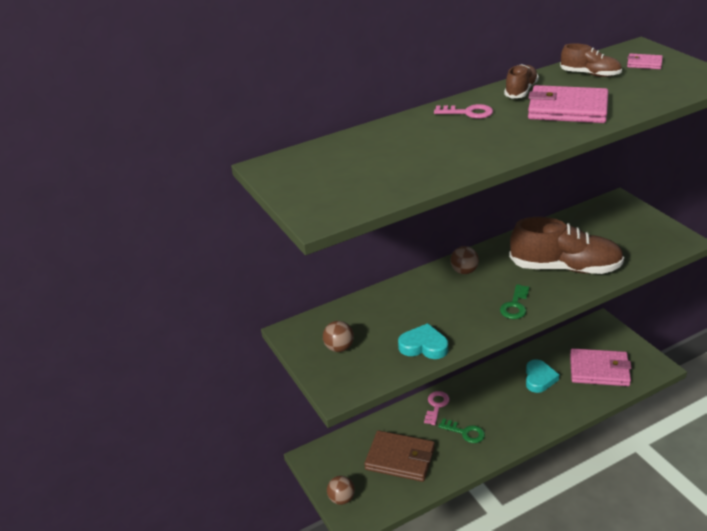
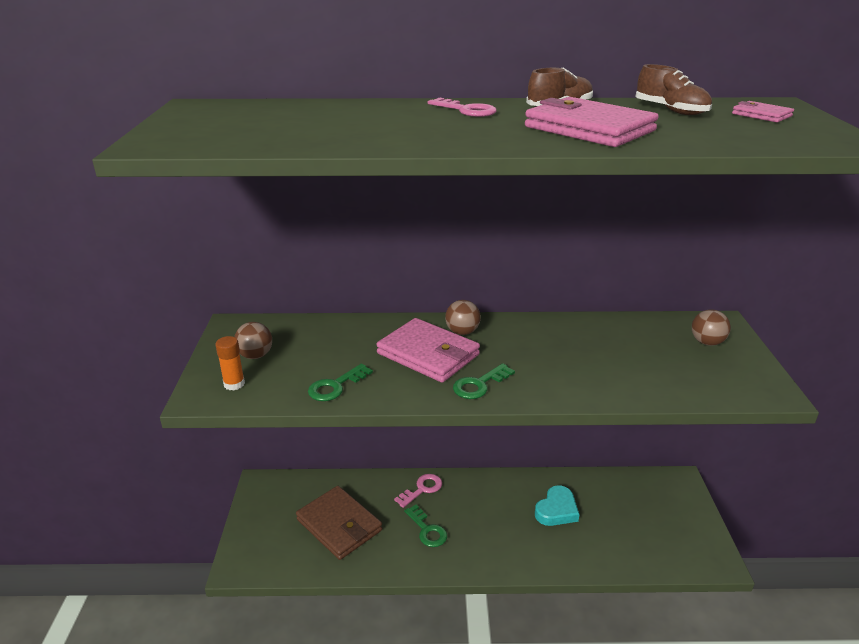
camera: 25 degrees right, 5 degrees down
brown ball [327,476,355,505] -> brown ball moved to [692,309,731,346]
turquoise heart [398,323,448,359] -> green key [308,363,373,401]
brown shoe [509,217,624,274] -> none
pink wallet [570,348,632,386] -> pink wallet moved to [376,318,480,383]
none -> orange glue stick [215,336,245,391]

